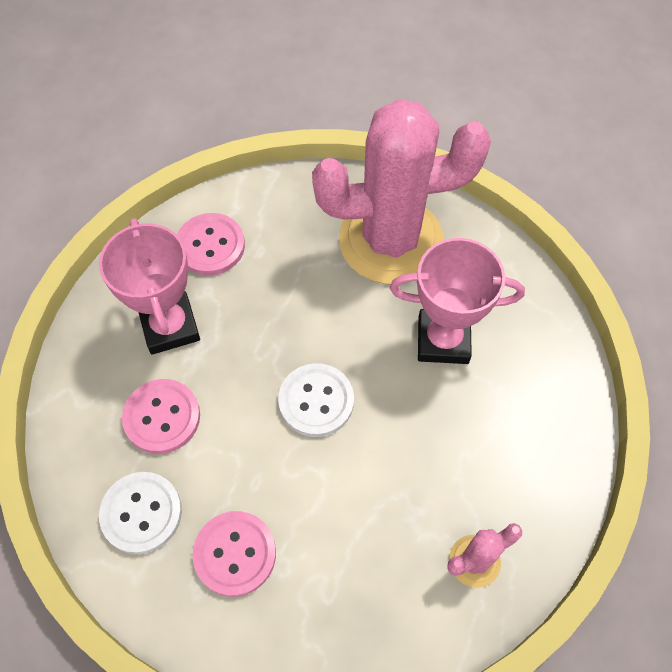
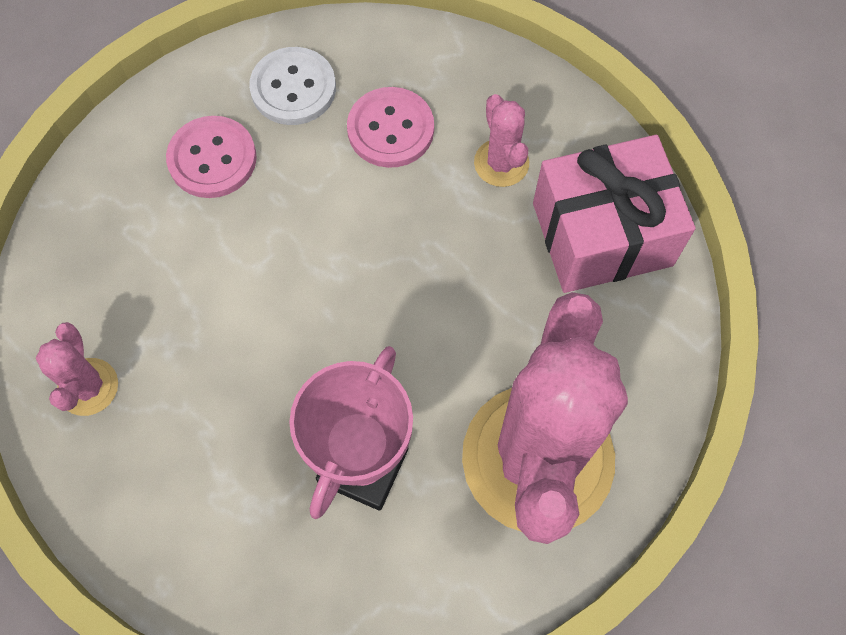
camera: 110 degrees right, 5 degrees up
pink trophy [99,218,200,355] -> pink cactus [474,94,529,187]
pink button [177,213,245,276] -> pink gift [533,135,696,293]
white button [278,363,354,437] -> none

